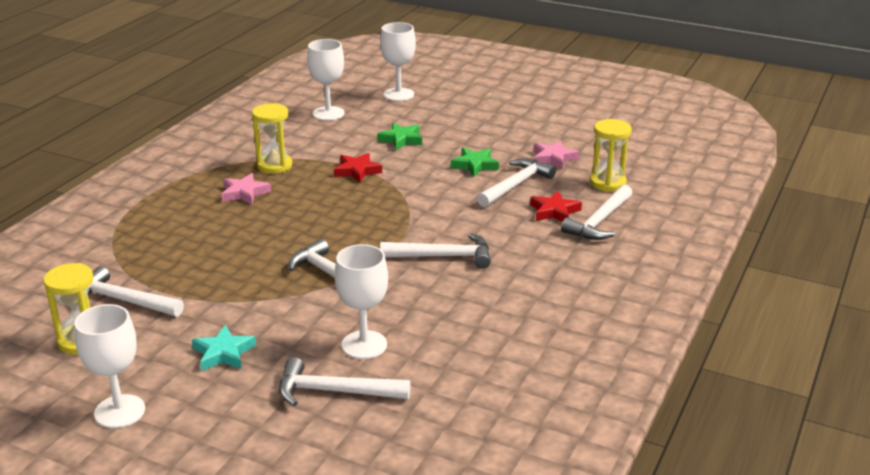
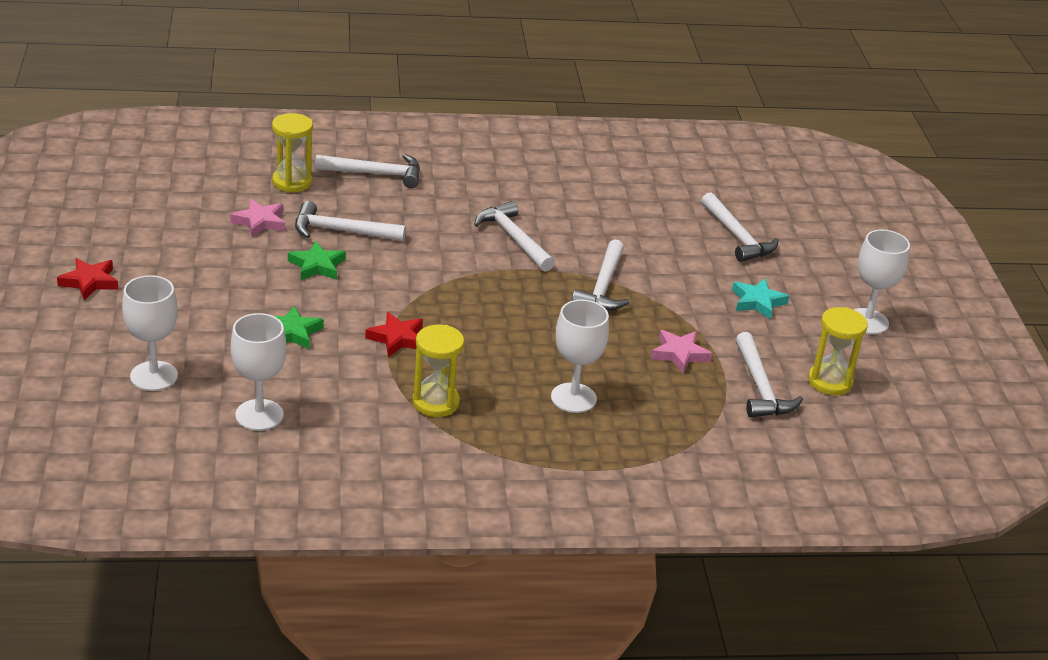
camera: 125 degrees left, 5 degrees up
pink star [221,173,271,205] -> pink star moved to [651,330,712,373]
white goblet [335,244,388,359] -> white goblet moved to [551,300,609,413]
red star [530,191,582,222] -> red star moved to [57,258,118,300]

